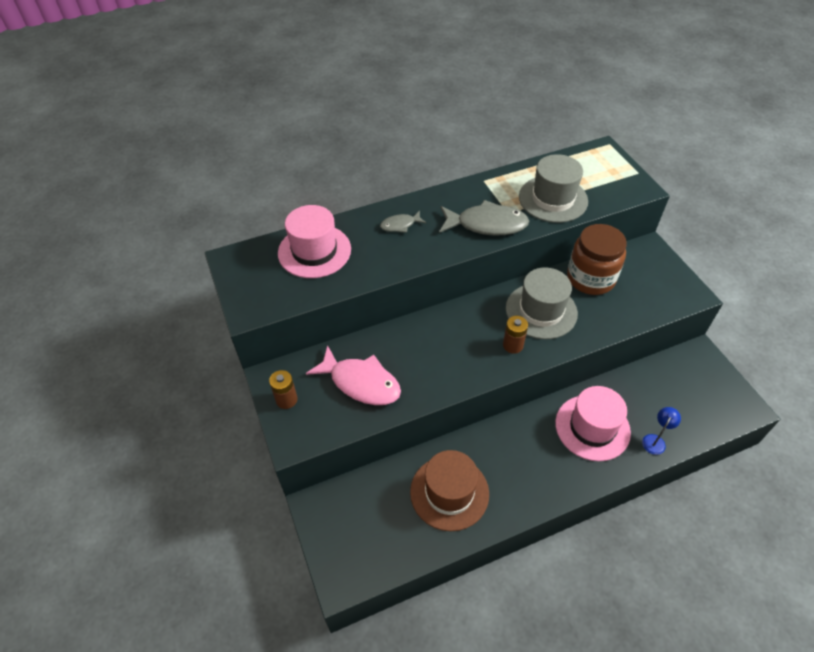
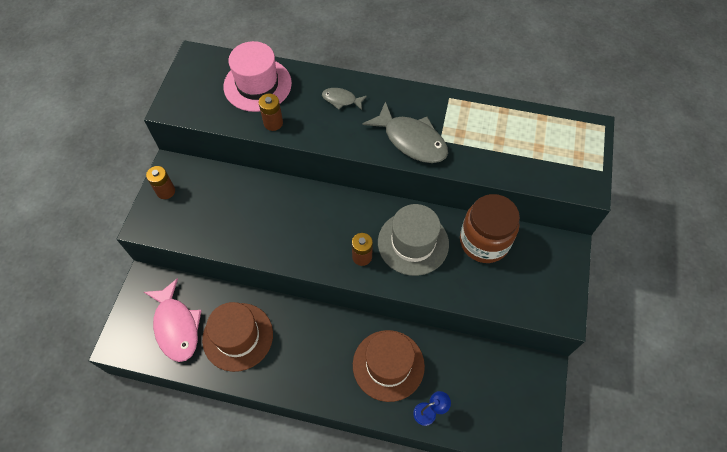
camera: 35 degrees right, 10 degrees up
pink fish [306,345,401,405] -> pink fish moved to [144,278,202,362]
grey hat [519,154,588,223] -> none
pink hat [555,386,631,461] -> brown hat [353,330,425,402]
none -> brown battery [259,94,283,131]

